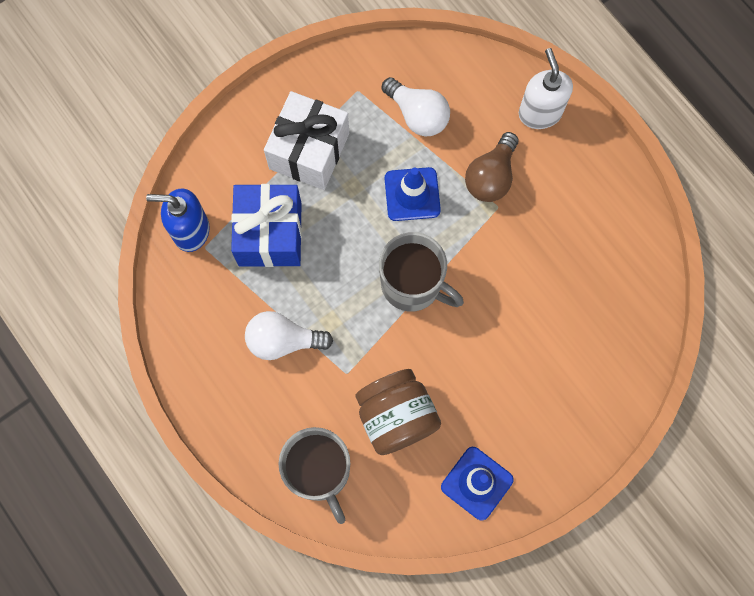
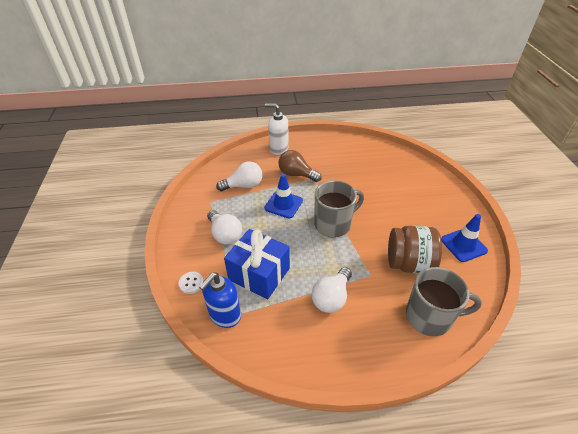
camera: 60 degrees left, 30 degrees down
white gift [264,91,349,190] -> white light bulb [207,210,242,245]
brown light bulb [465,132,519,202] -> brown light bulb turned 150 degrees clockwise [278,150,322,182]
none -> white button [179,272,204,294]

